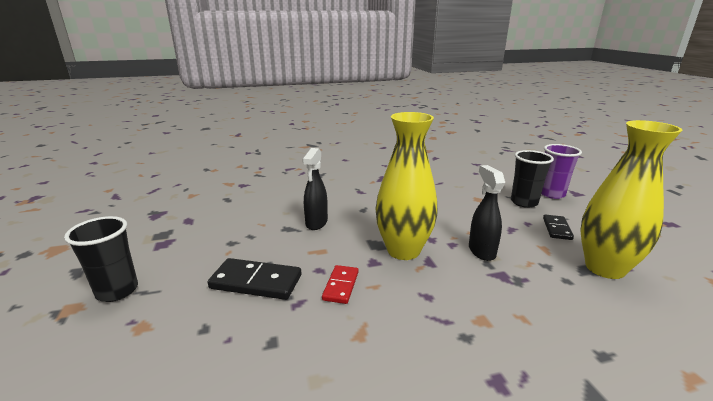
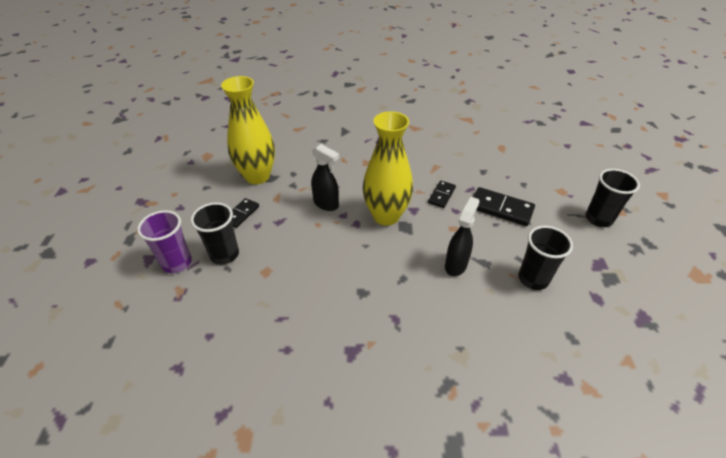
camera: 165 degrees left, 20 degrees up
red domino [322,265,359,304] -> black domino [428,180,456,208]
black spray bottle [469,165,505,261] -> black spray bottle turned 60 degrees counterclockwise [311,144,339,211]
none -> black cup [518,226,573,290]

